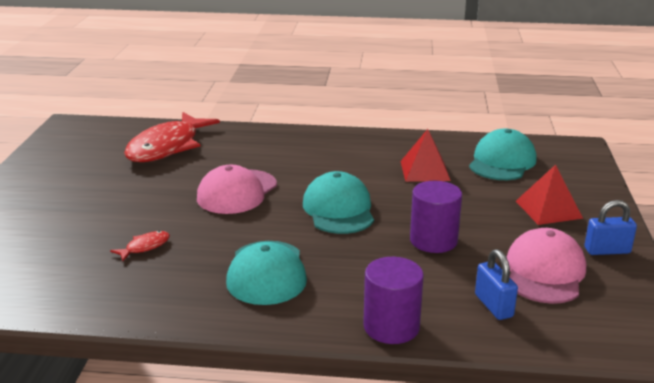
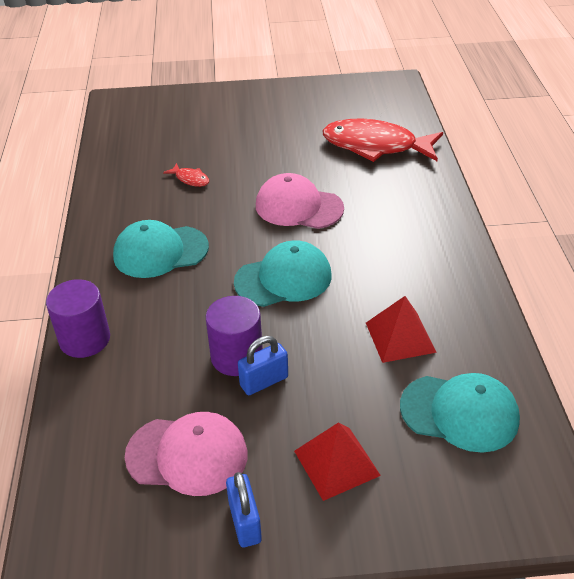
camera: 80 degrees right, 15 degrees up
blue padlock [475,249,518,320] -> blue padlock moved to [238,336,288,395]

